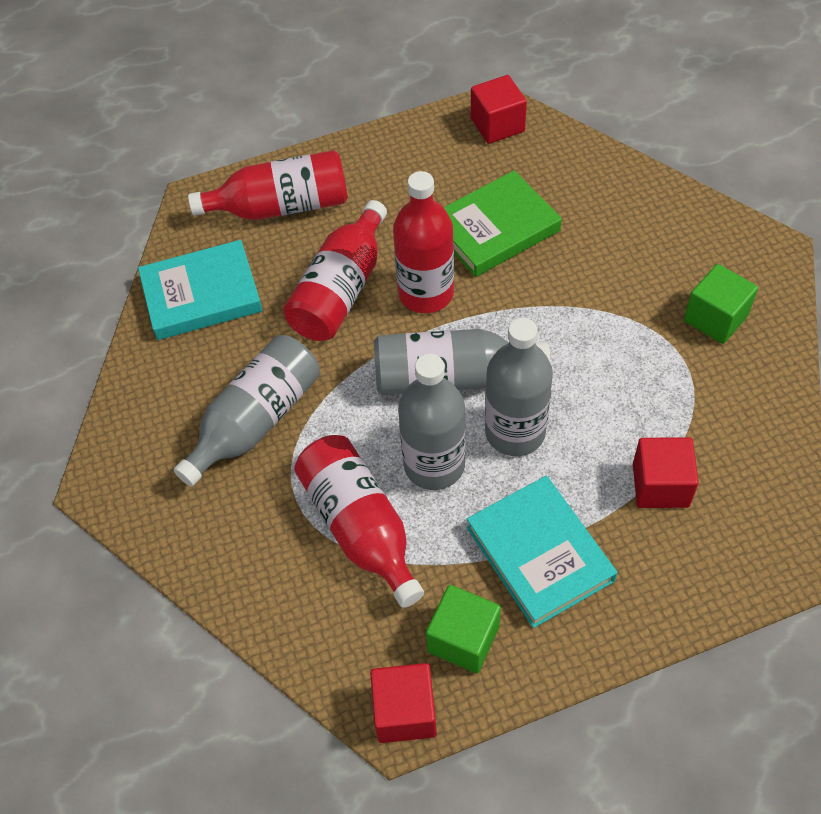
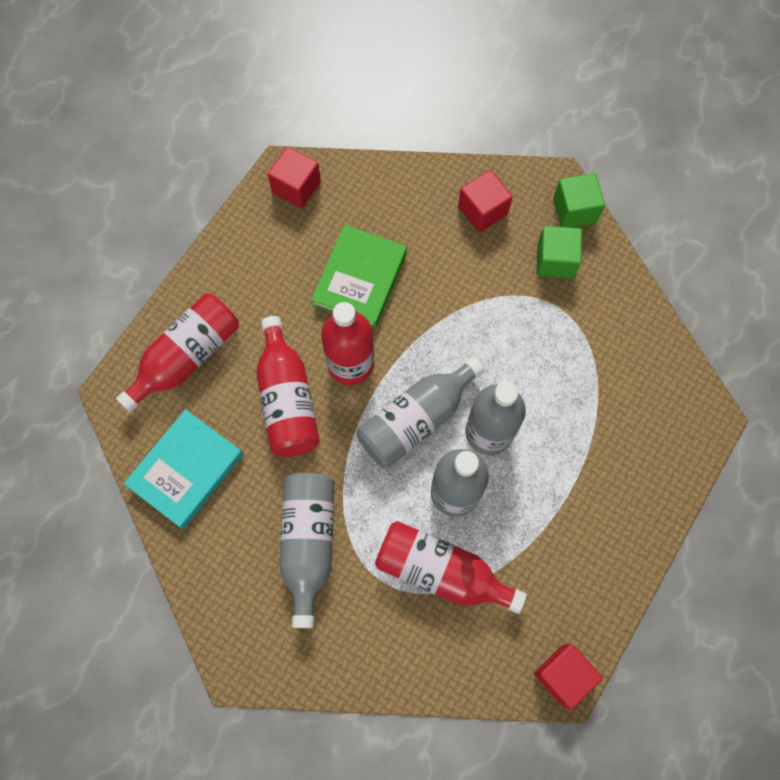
camera: 40 degrees left, 15 degrees up
green cube [426,585,501,673] -> green cube moved to [553,173,605,228]
turquoise book [467,476,617,628] -> none
red cube [633,437,699,508] -> red cube moved to [458,170,513,233]

